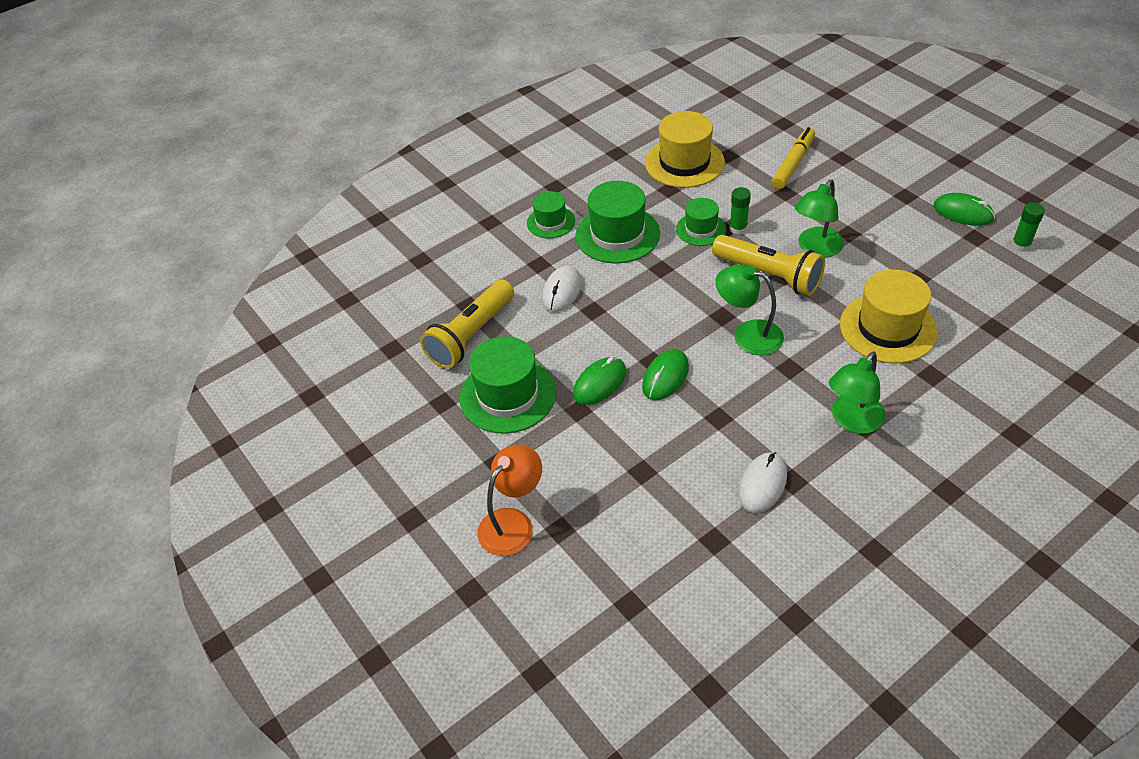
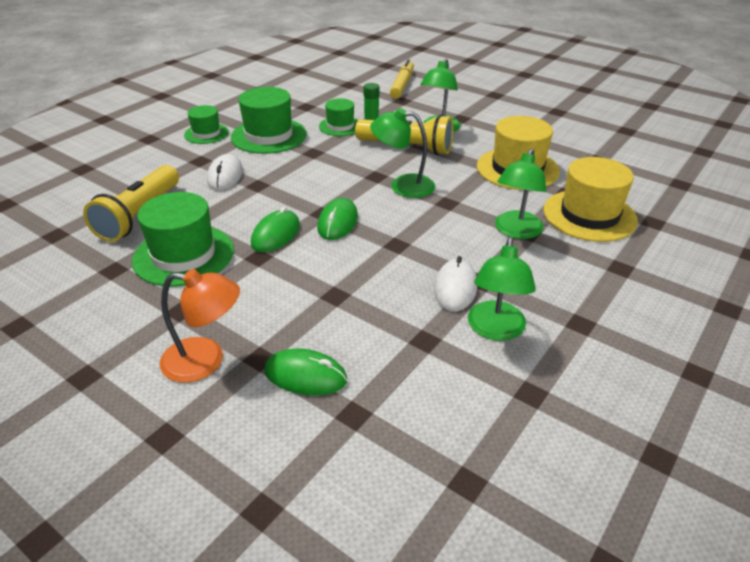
camera: 20 degrees left, 10 degrees down
orange lamp [477,444,542,556] -> orange lamp turned 75 degrees clockwise [160,269,240,383]
yellow hat [645,111,725,188] -> yellow hat moved to [543,157,638,242]
green mouse [933,193,995,226] -> green mouse moved to [264,348,347,395]
green glue stick [1011,203,1045,252] -> none
none -> green lamp [468,238,536,341]

